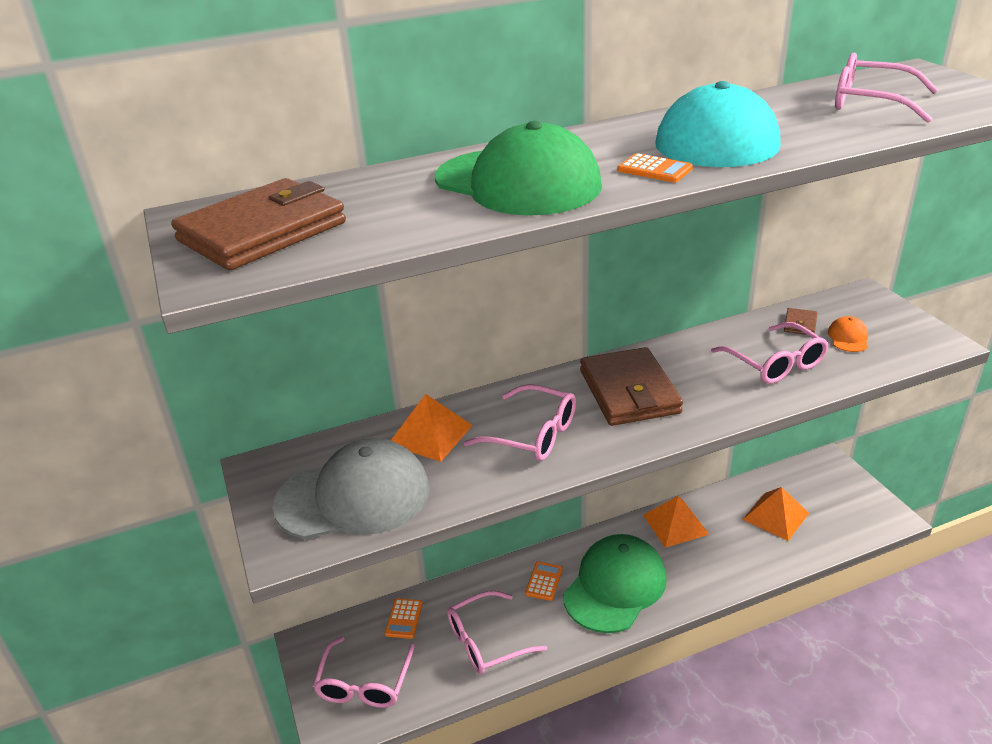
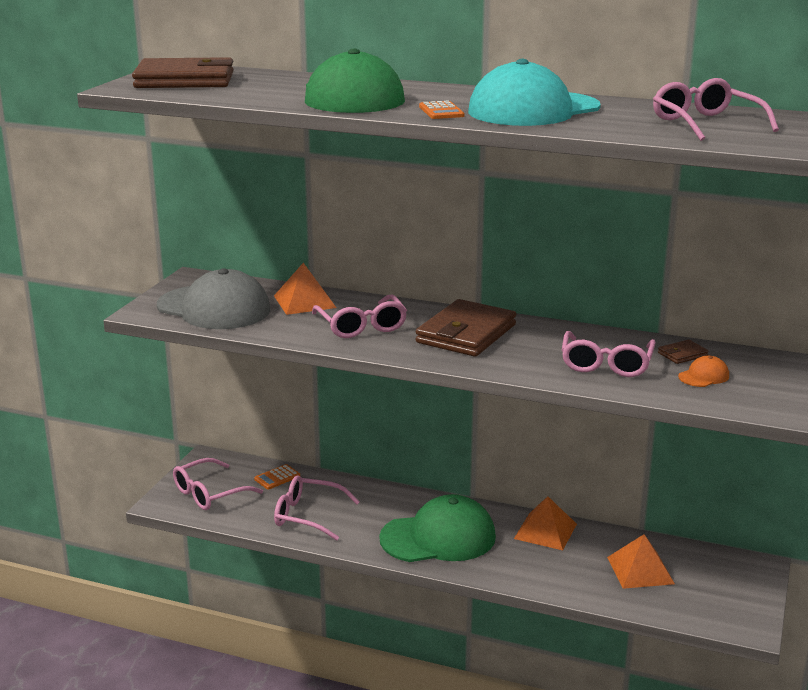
camera: 40 degrees right, 10 degrees down
orange calculator [525,561,563,601] -> none

